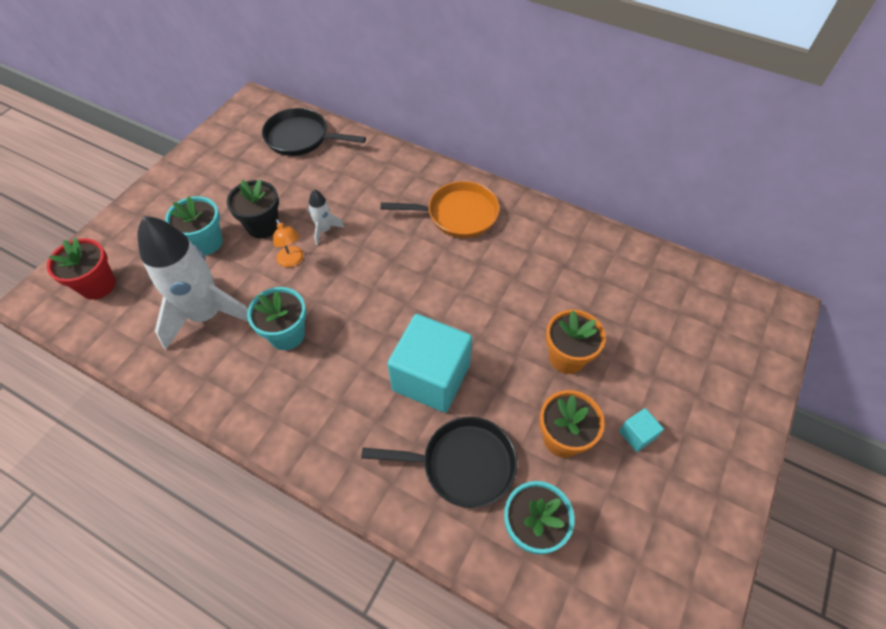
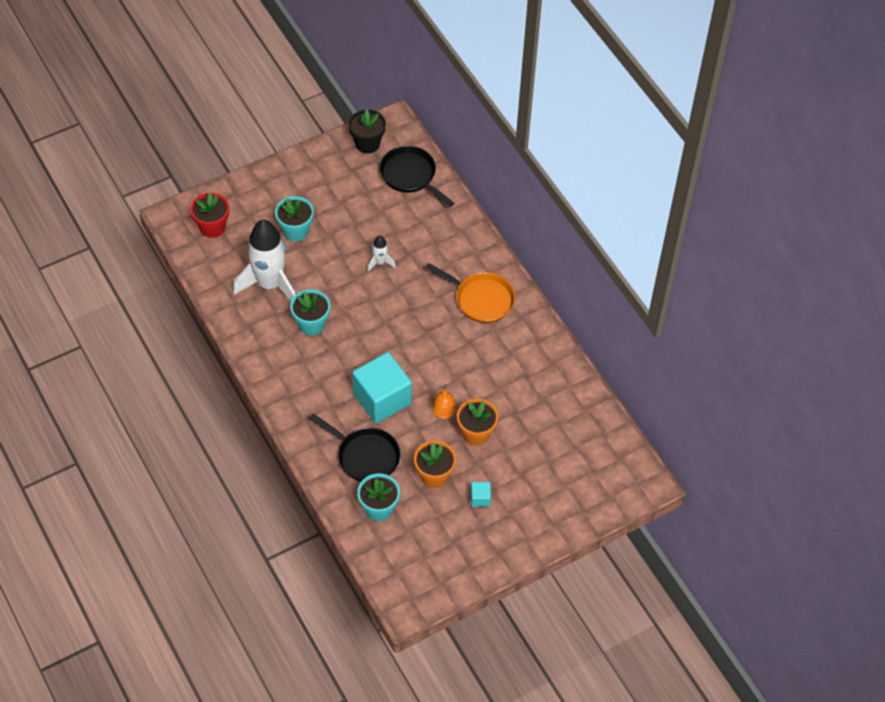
camera: 30 degrees right, 0 degrees up
black flower pot [227,179,279,239] -> black flower pot moved to [349,109,386,153]
orange lamp [273,219,303,267] -> orange lamp moved to [433,385,455,419]

